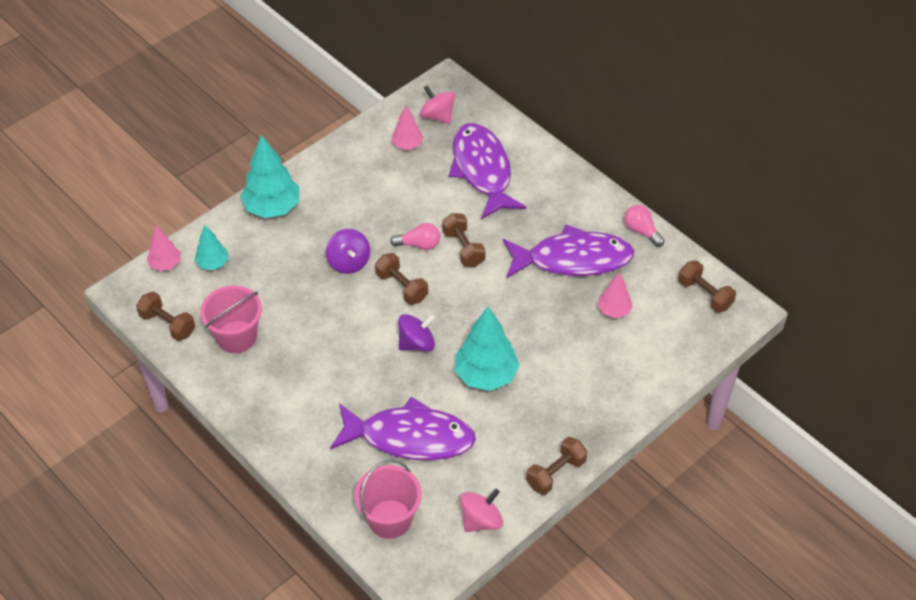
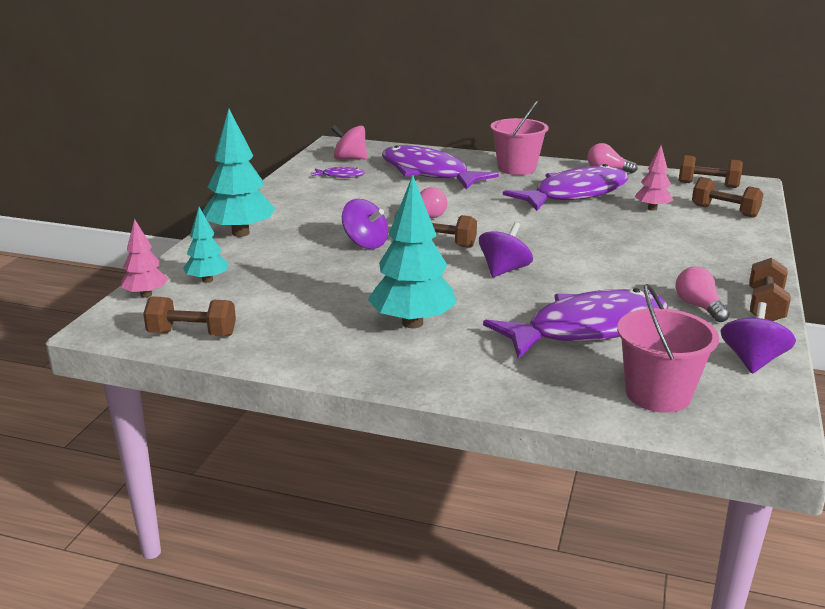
camera: 30 degrees left, 25 degrees down
pink bucket [200,285,262,353] -> pink bucket moved to [490,101,549,175]
pink tree [392,106,423,150] -> purple fish [311,167,365,178]
brown dumbbell [442,213,486,267] -> brown dumbbell moved to [692,177,763,218]
turquoise tree [455,307,520,391] -> turquoise tree moved to [368,175,457,328]
pink spinning top [460,488,503,532] -> purple spinning top [721,302,796,373]
none -> pink light bulb [676,267,730,322]

